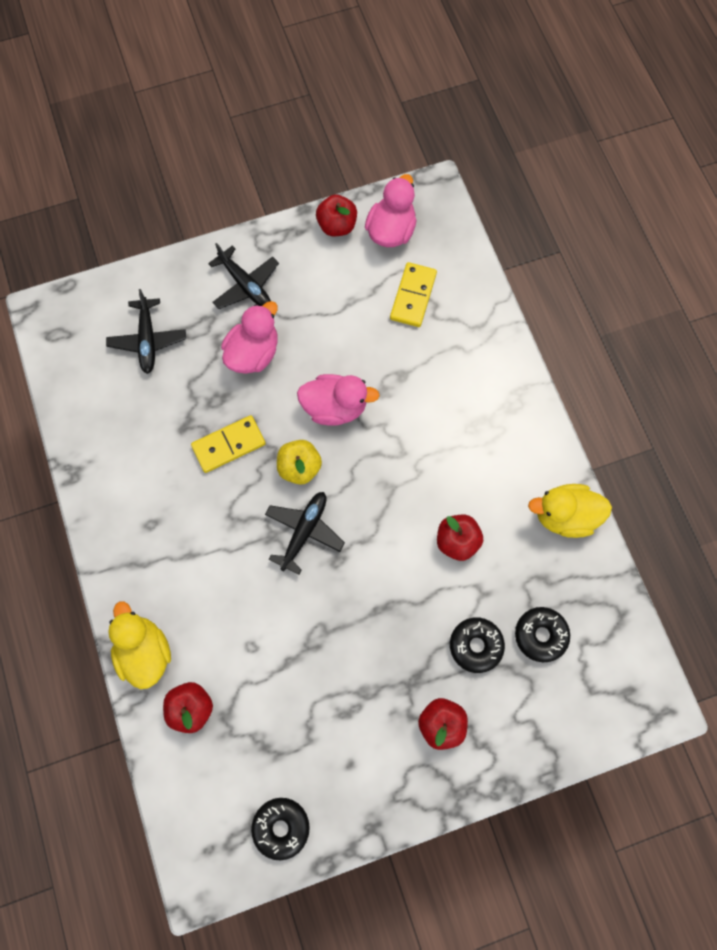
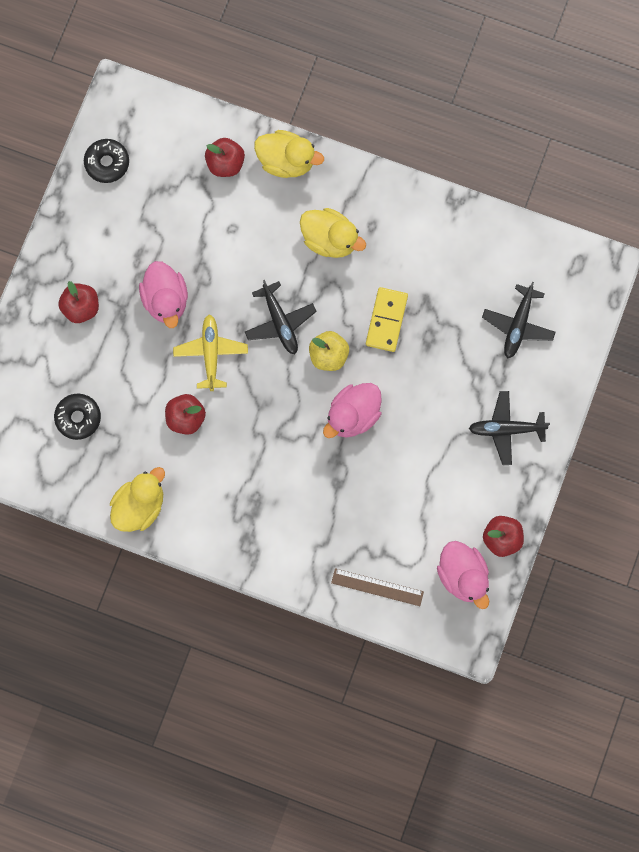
camera: 130 degrees right, 5 degrees up
black plane [106,289,186,374] -> black plane turned 105 degrees counterclockwise [482,282,556,358]
pink duck [221,301,278,374] -> pink duck moved to [139,261,188,328]
yellow domino [390,262,437,327] -> none
black donut [450,617,505,673] -> none
none -> yellow plane [173,314,248,391]
none -> yellow duck [300,208,366,258]
none -> brown ruler [331,568,424,606]

